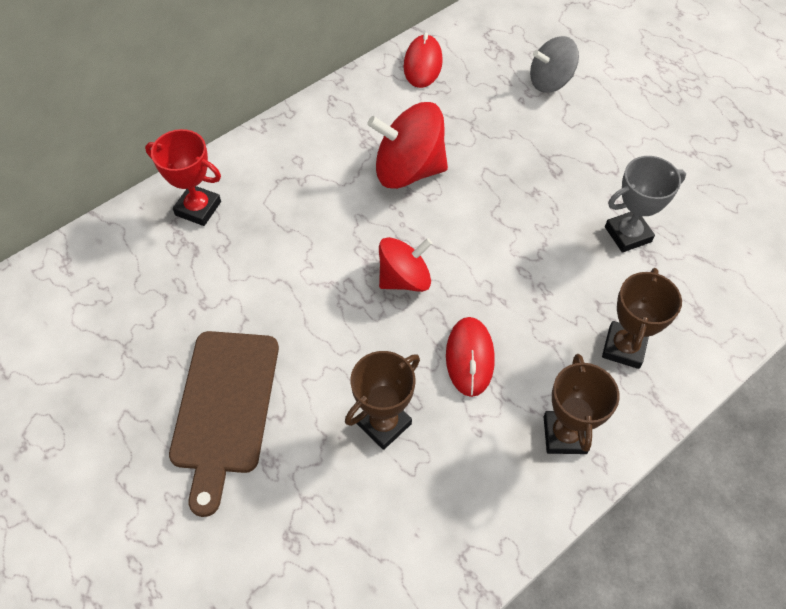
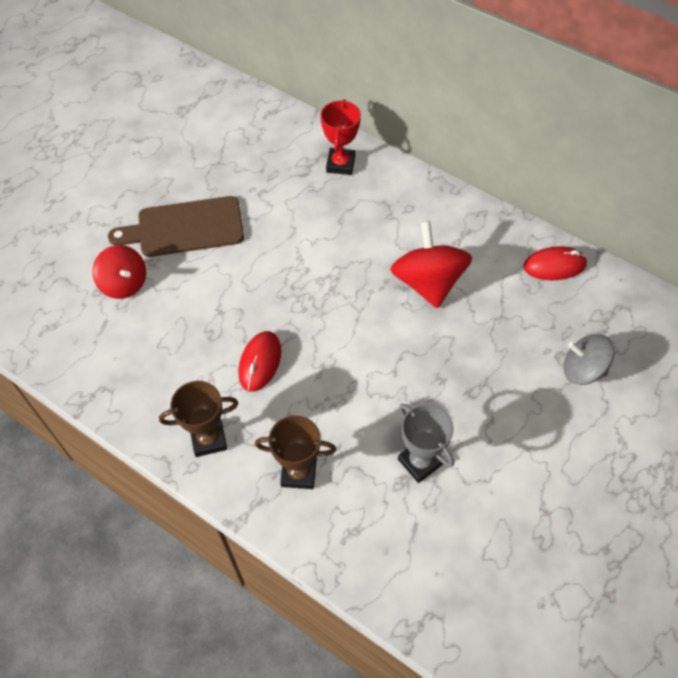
camera: 75 degrees right, 0 degrees up
brown trophy [345,351,420,450] -> none
red spinning top [379,237,432,292] -> red spinning top moved to [92,245,146,299]
red mouse [446,317,495,397] -> red mouse turned 60 degrees counterclockwise [238,331,281,392]
grey spinning top [530,36,579,93] -> grey spinning top turned 45 degrees counterclockwise [564,334,614,385]

